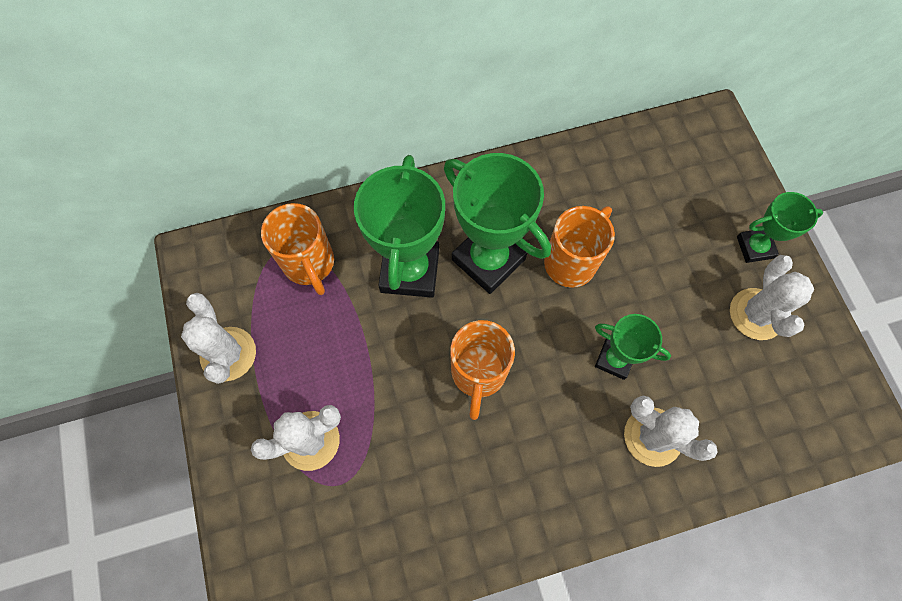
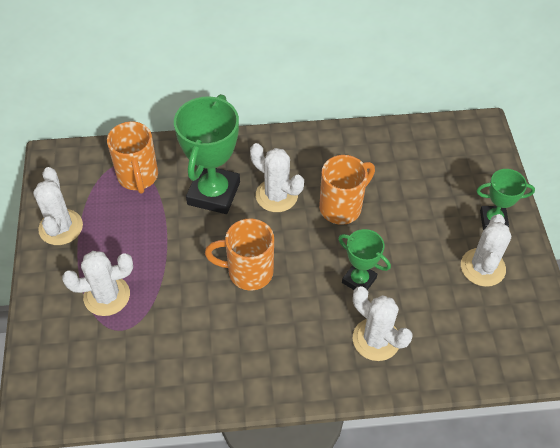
camera: 10 degrees right, 15 degrees down
green trophy [444,153,551,294] -> white cactus [250,143,304,212]
orange mug [450,320,515,420] -> orange mug turned 75 degrees clockwise [205,219,274,291]

